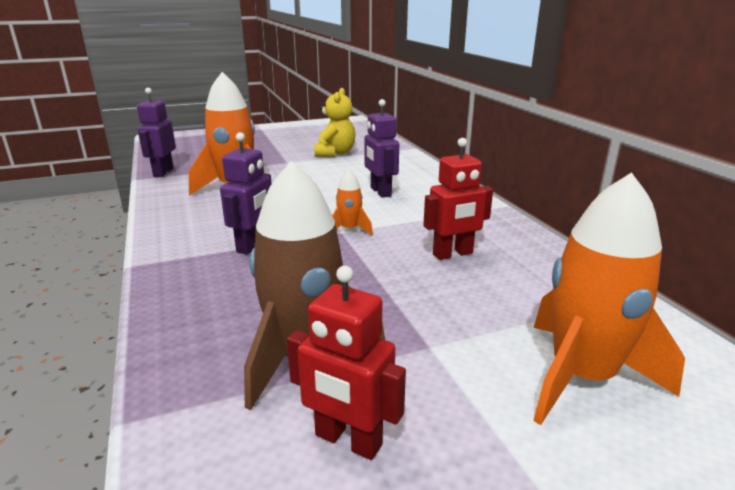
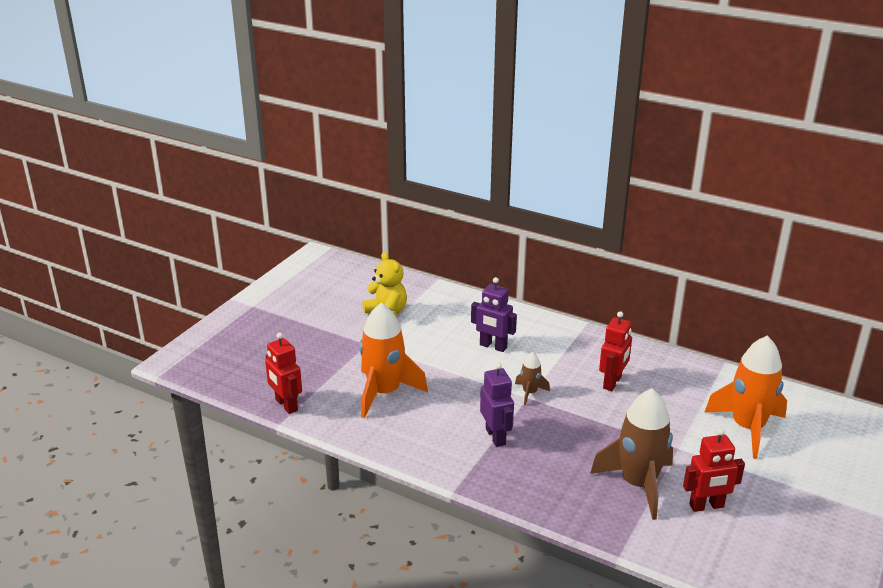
camera: 40 degrees left, 5 degrees up
purple robot [137,88,176,177] -> red robot [265,333,302,414]
orange rocket [332,169,373,236] -> brown rocket [515,352,550,405]

